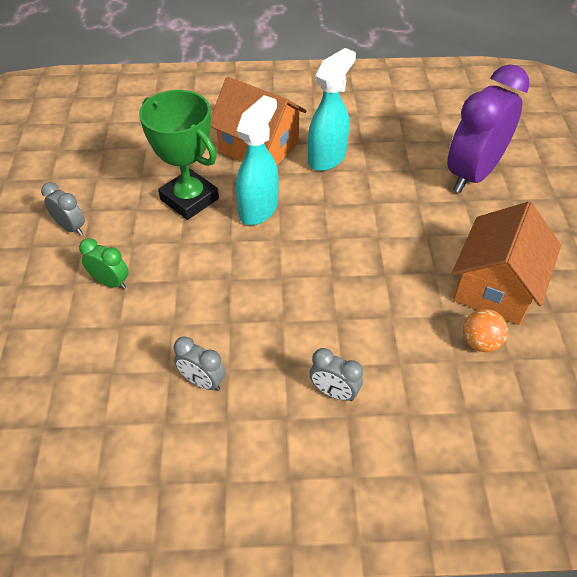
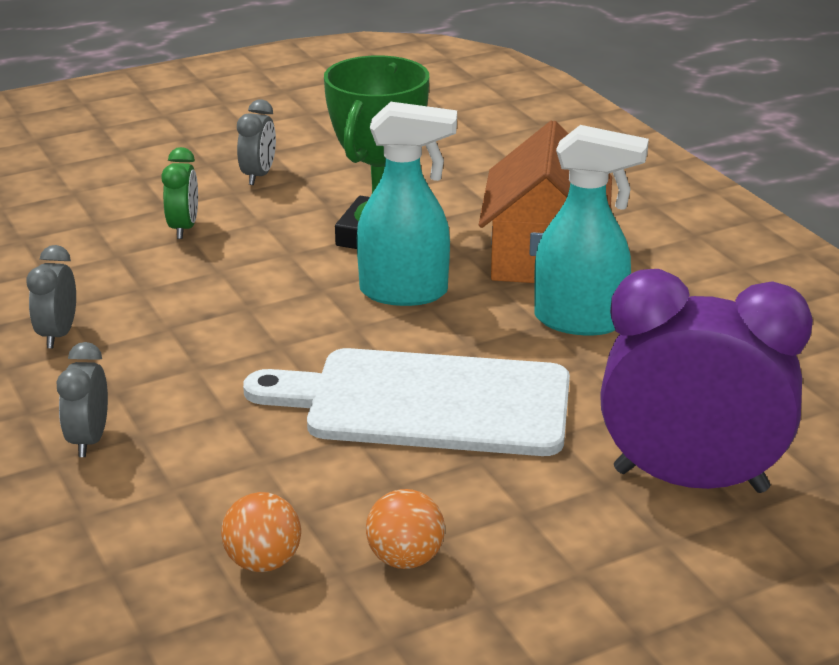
camera: 65 degrees right, 20 degrees down
orange house [452,202,561,325] -> orange ball [366,489,445,569]
none -> white cutting board [243,348,570,456]

